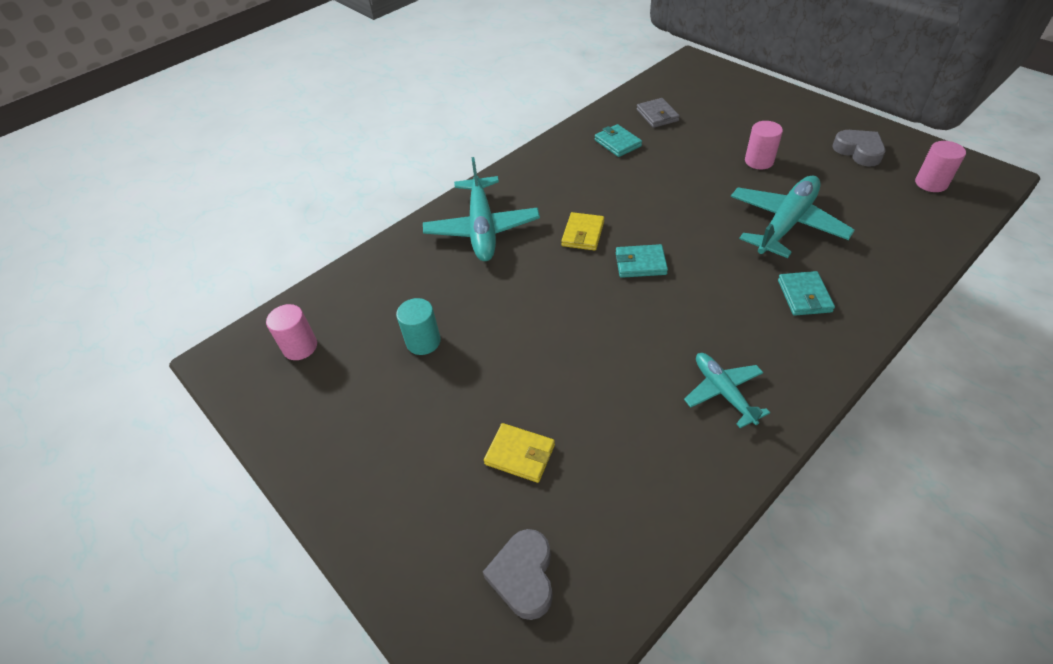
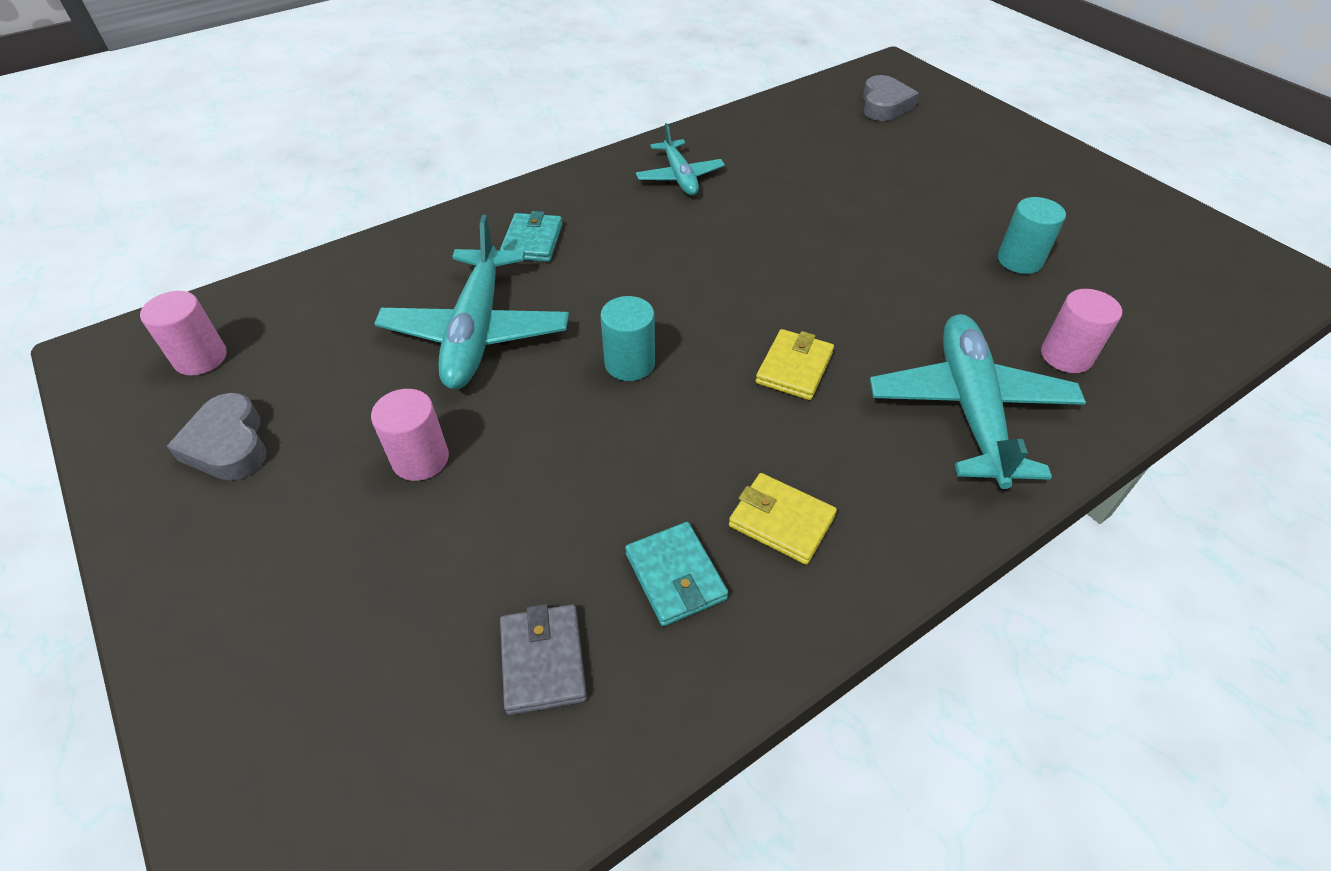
camera: 175 degrees left, 0 degrees up
pink cylinder [266,304,317,360] -> pink cylinder moved to [1041,289,1122,373]
yellow wallet [484,423,555,483] -> yellow wallet moved to [729,473,837,565]
turquoise wallet [616,244,668,278] -> none
turquoise plane [731,175,855,258] -> turquoise plane turned 45 degrees counterclockwise [374,215,569,389]
none -> turquoise cylinder [601,296,655,381]

